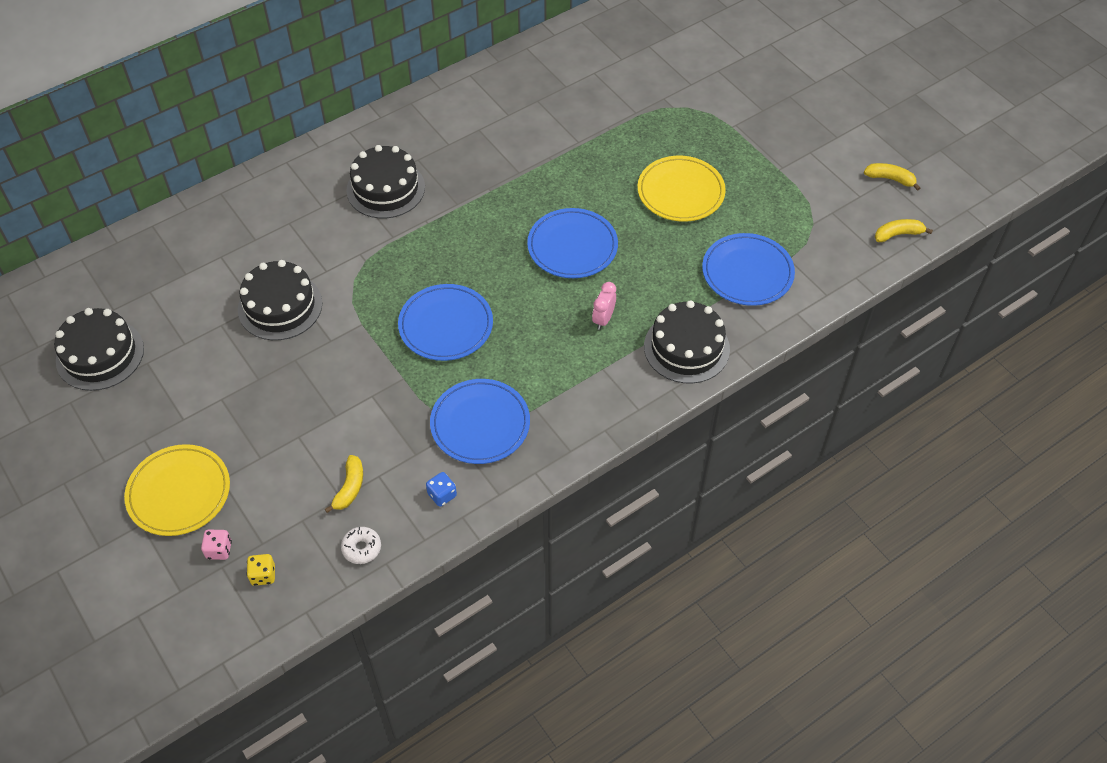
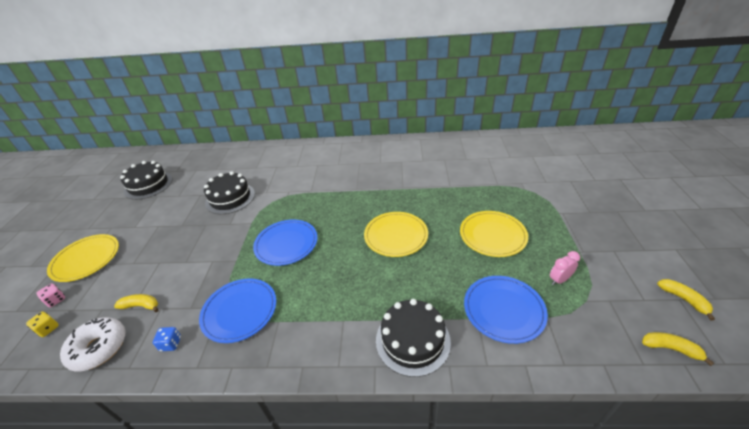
camera: 40 degrees right, 15 degrees down
yellow banana [325,455,363,513] -> yellow banana turned 135 degrees counterclockwise [114,294,159,312]
white donut [341,527,381,564] -> white donut [60,317,126,371], size x1.87
black cake [346,145,425,218] -> none
blue plate [527,208,618,278] -> yellow plate [364,212,428,257]
pink clock [592,282,616,330] -> pink clock moved to [550,251,580,285]

